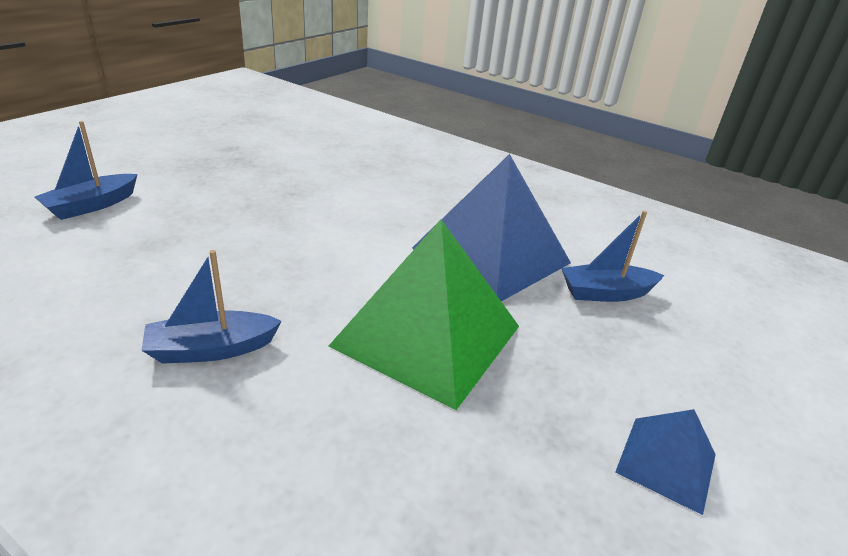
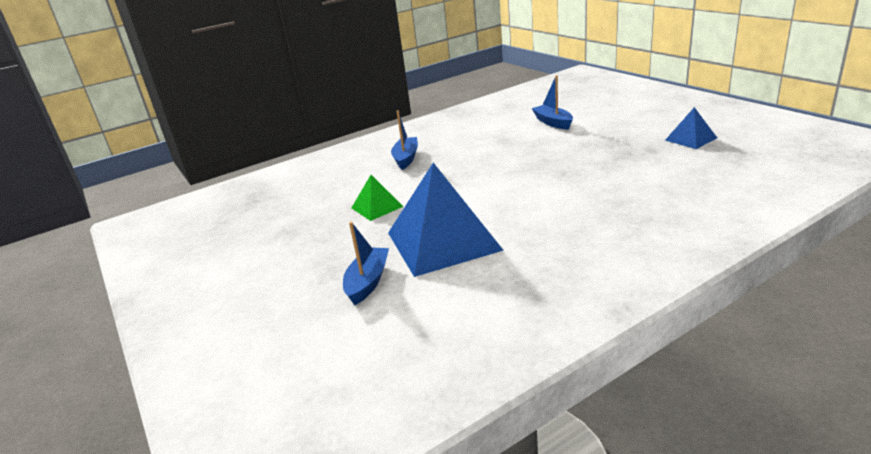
camera: 120 degrees right, 5 degrees down
green pyramid [329,219,519,410] -> green pyramid [352,175,403,221], size x0.48
blue pyramid [615,409,716,515] -> blue pyramid moved to [665,107,717,149]

